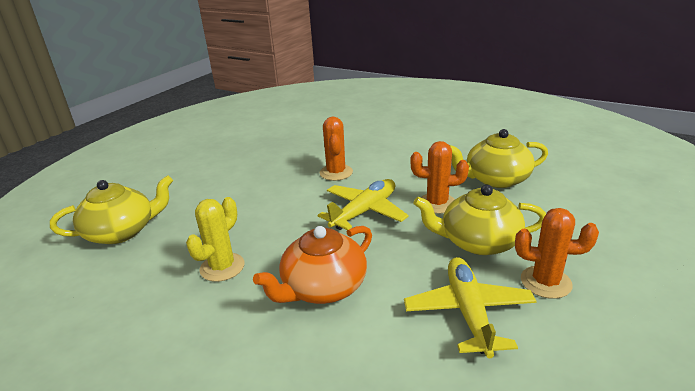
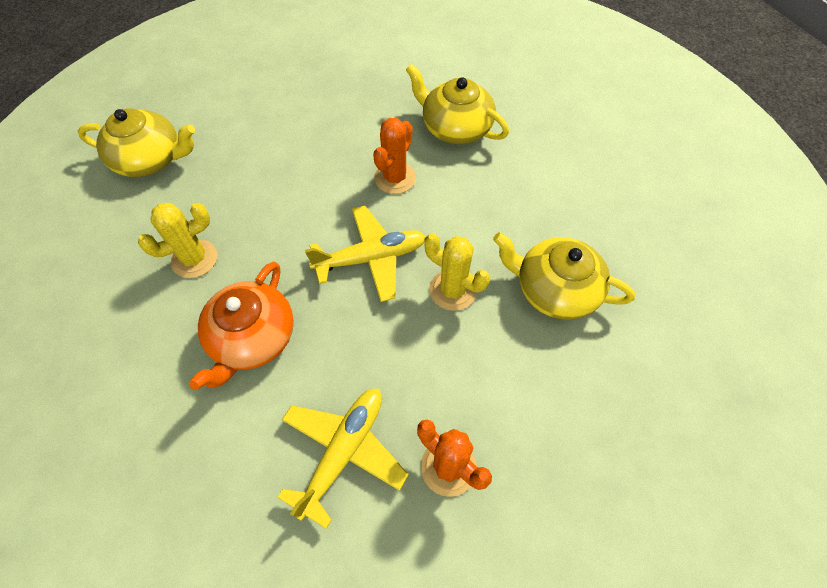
camera: 30 degrees right, 30 degrees up
orange teapot [253,226,372,304] -> orange teapot turned 60 degrees counterclockwise [189,261,294,390]
orange cactus [410,141,469,214] -> yellow cactus [424,234,490,311]
yellow teapot [413,185,546,255] -> yellow teapot moved to [406,64,509,144]

